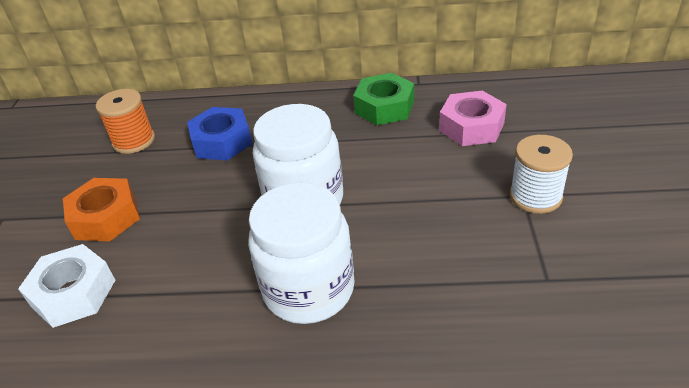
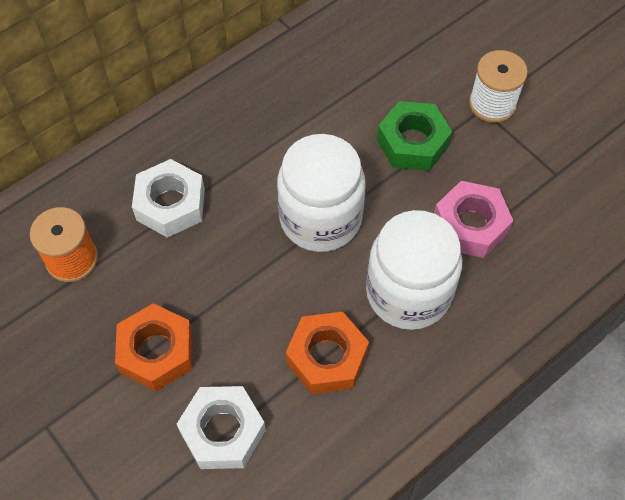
camera: 45 degrees left, 20 degrees up
blue nut [187,107,252,161] -> white nut [132,159,205,238]
green nut [353,73,414,125] -> green nut moved to [377,101,453,171]
pink nut [439,91,507,146] -> pink nut moved to [434,181,513,258]
none -> orange nut [286,311,369,394]

